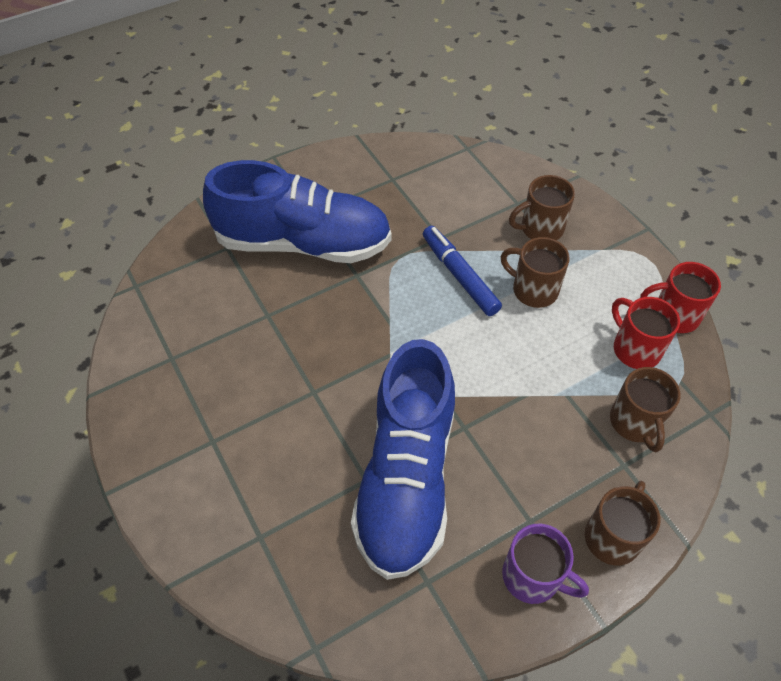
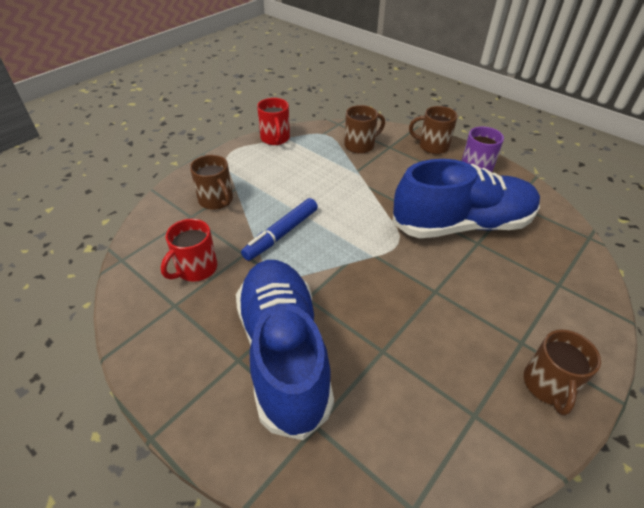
camera: 110 degrees left, 10 degrees down
brown mug [501,237,570,308] -> brown mug moved to [524,330,601,416]
red mug [612,297,680,369] -> red mug moved to [161,219,217,282]

